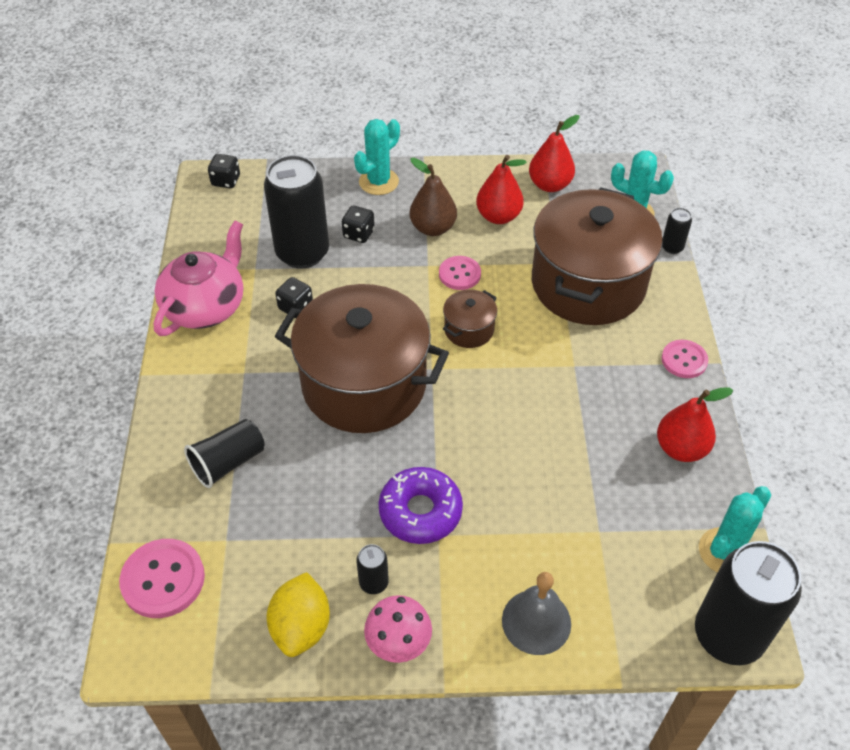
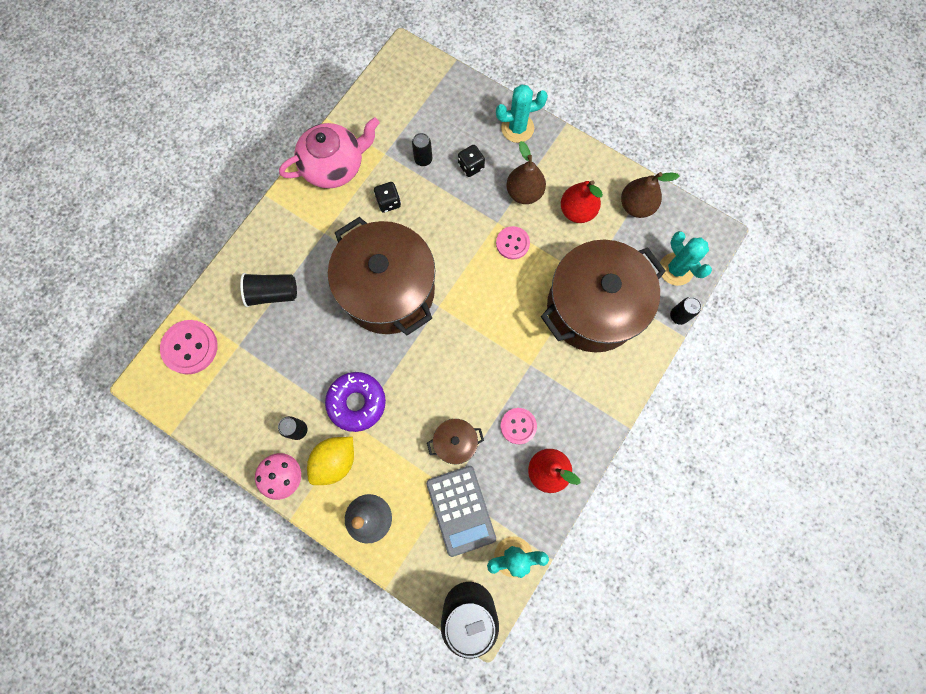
camera: 35 degrees right, 25 degrees up
black dice [208,154,240,188] -> none
black can [264,155,329,269] -> black can [412,133,432,166], size x0.43
yellow lemon [267,572,330,657] -> yellow lemon moved to [307,437,354,485]
brown pot [443,289,497,348] -> brown pot moved to [427,419,484,464]
red pear [529,115,579,192] -> brown pear [621,172,679,218]
pink button [662,340,708,378] -> pink button moved to [501,408,537,444]
none -> grey calculator [426,466,496,557]

